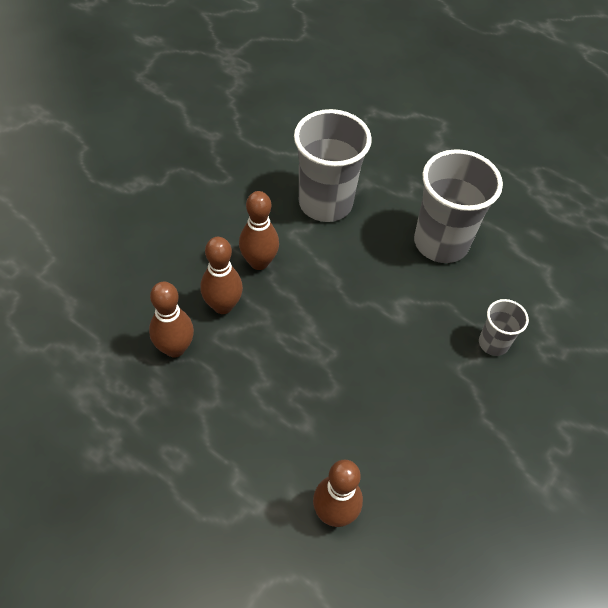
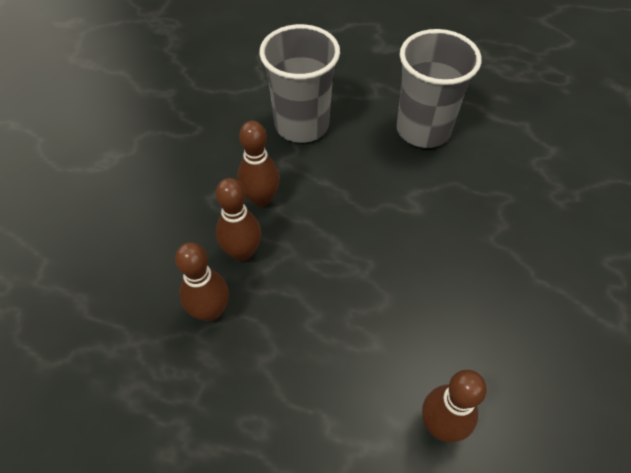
camera: 15 degrees left, 0 degrees up
grey cup [479,299,529,356] -> none

